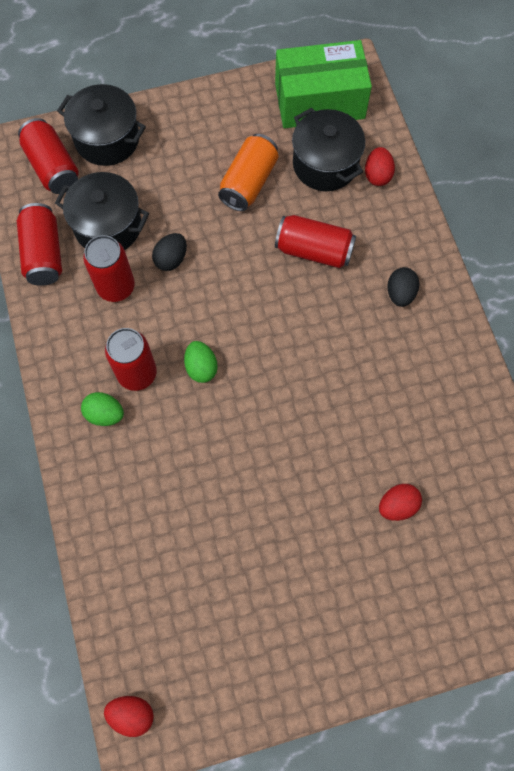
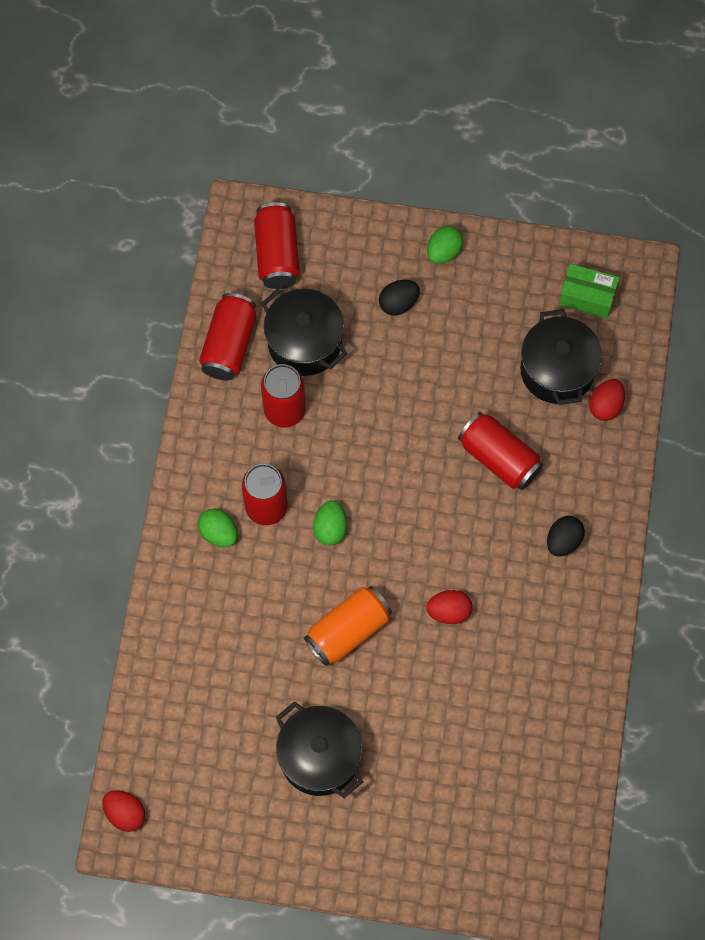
camera: 25 degrees right, 0 degrees up
black pot [57,84,146,166] -> black pot moved to [276,701,363,798]
black egg [152,233,187,271] -> black egg moved to [379,280,420,316]
orange can [218,134,278,211] -> orange can moved to [304,586,392,666]
green box [275,40,372,128] -> green box [559,264,619,318], size x0.53
red egg [379,484,422,521] -> red egg moved to [426,590,472,624]
none -> green egg [427,226,463,264]

